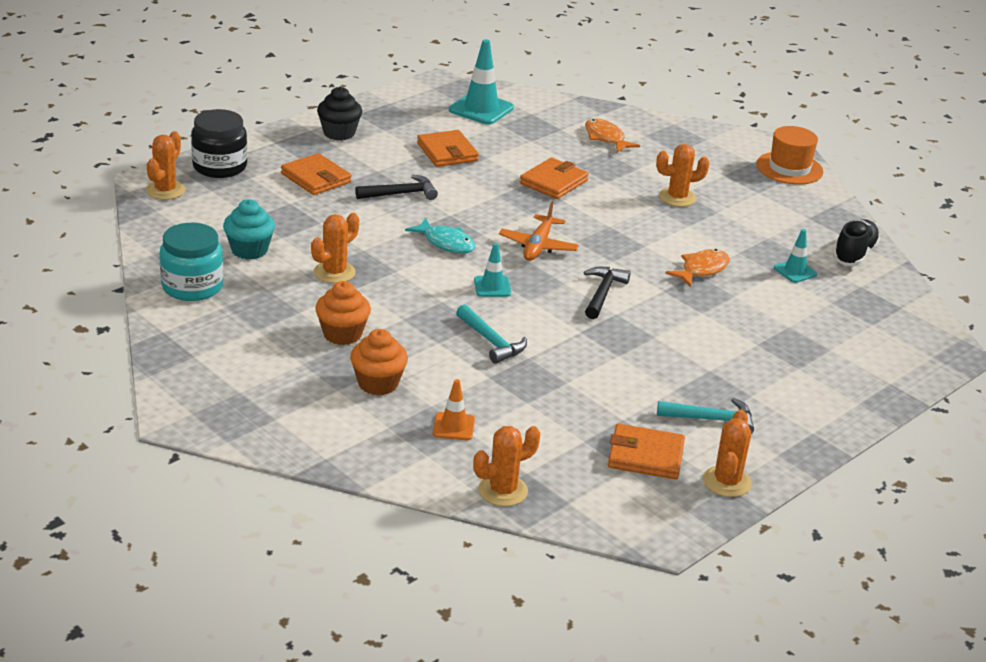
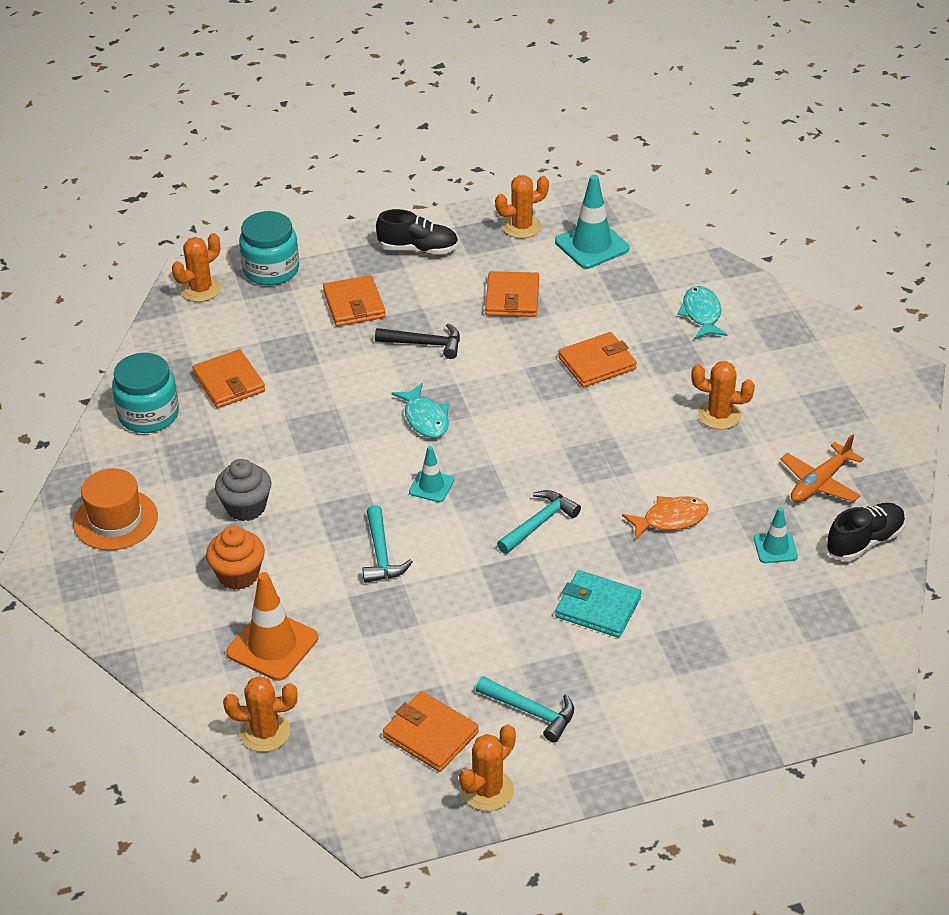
camera: 30 degrees right, 10 degrees up
black jar [191,109,247,178] -> turquoise jar [239,211,299,285]
turquoise cupcake [223,199,275,260] -> orange wallet [192,349,265,408]
orange cactus [311,213,359,283] -> orange cactus moved to [495,175,549,238]
orange cupcake [315,281,371,345] -> grey cupcake [215,459,271,521]
black cupcake [317,87,362,140] -> black shoe [376,209,459,255]
orange traffic cone [433,379,475,440] -> orange traffic cone [226,572,318,681], size x1.78
orange plane [499,202,579,261] -> orange plane moved to [780,434,864,502]
black hammer [584,267,631,319] -> turquoise hammer [497,490,581,554]
orange fish [585,119,640,153] -> turquoise fish [677,286,728,339]
orange hat [756,126,823,184] -> orange hat moved to [73,468,158,550]
none -> turquoise wallet [555,570,642,638]

